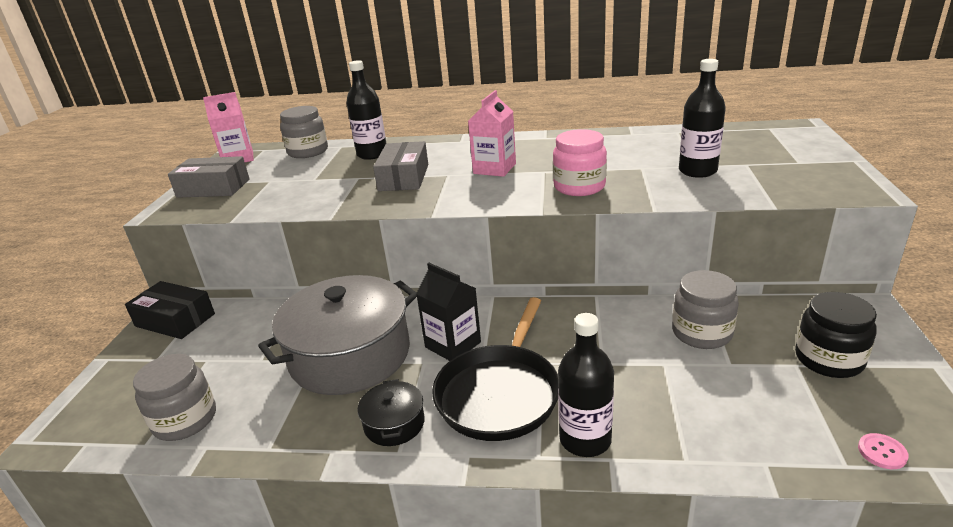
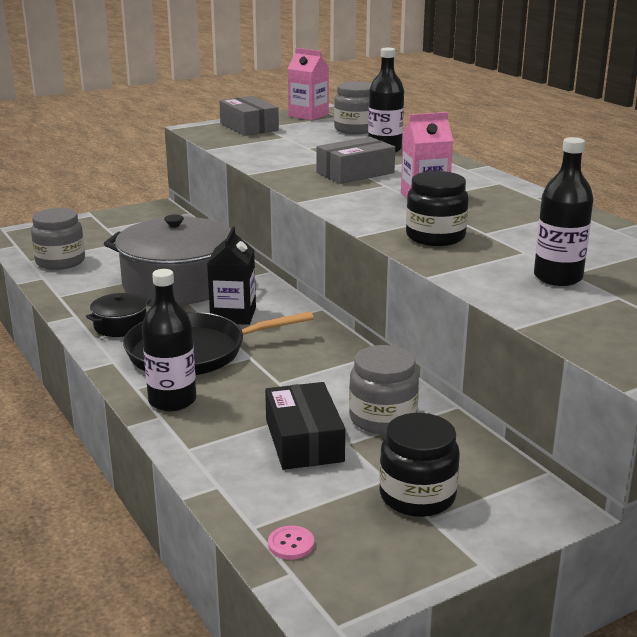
camera: 50 degrees right, 5 degrees down
black box [125,281,215,339] -> black box moved to [265,382,345,470]
pink jar [553,129,607,196] -> black jar [406,171,469,246]

